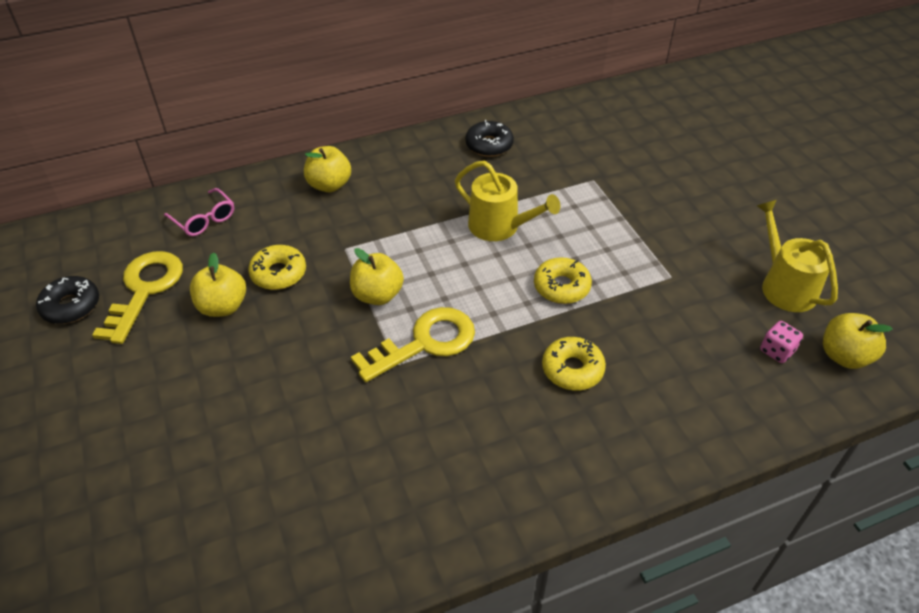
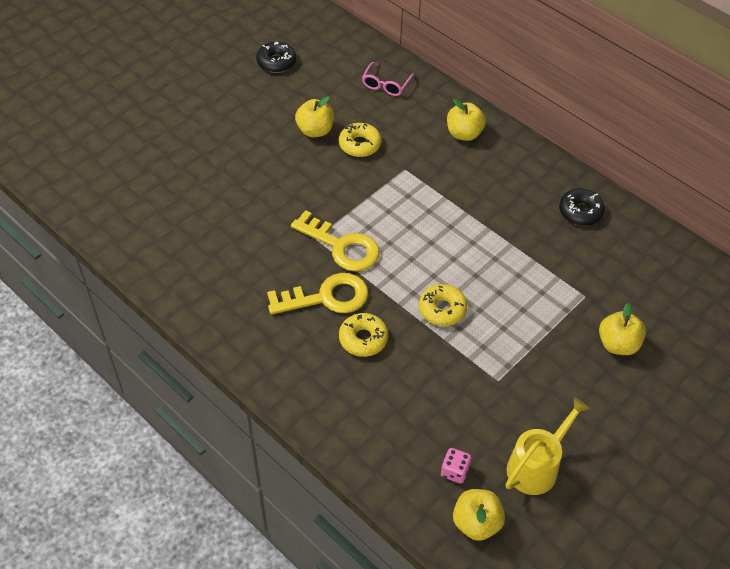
camera: 65 degrees right, 5 degrees up
yellow key [92,251,183,344] -> yellow key moved to [267,273,368,315]
yellow apple [350,248,404,305] -> yellow apple moved to [599,303,646,355]
yellow watering can [455,161,561,241] -> none

